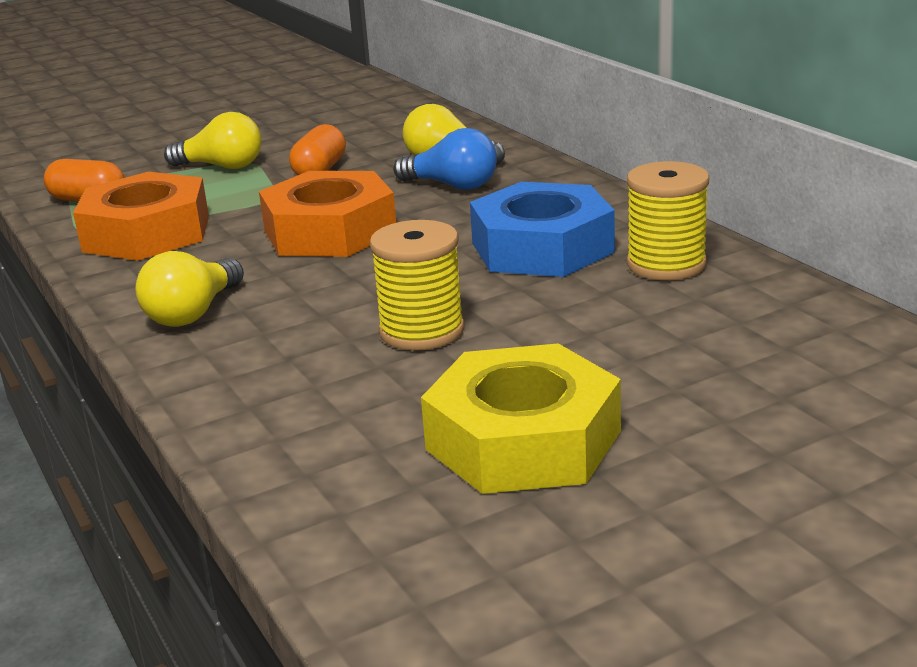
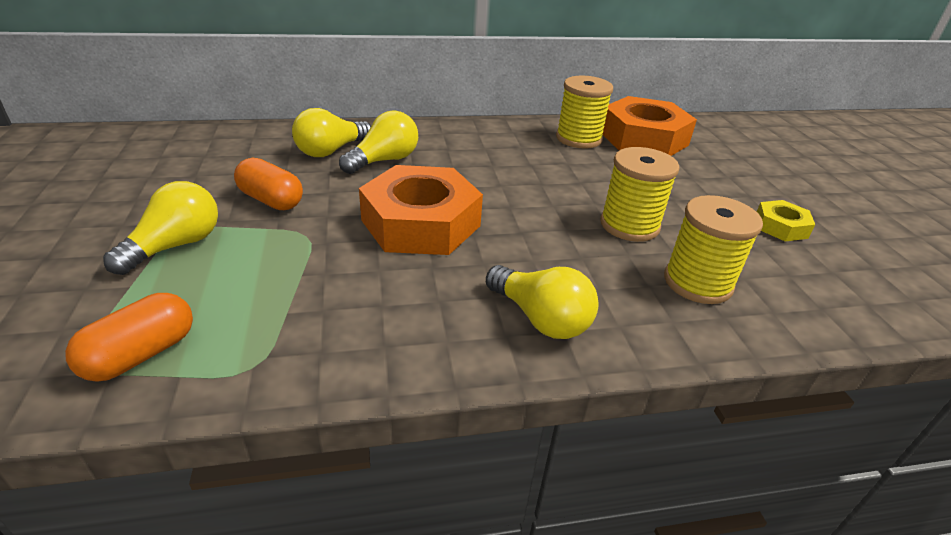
camera: 75 degrees left, 10 degrees up
orange nut [73,172,209,261] -> orange nut moved to [602,96,697,156]
blue light bulb [393,128,497,190] -> yellow light bulb [339,111,418,174]
yellow nut [421,343,621,494] -> yellow nut [757,200,815,242], size x0.48
blue nut [470,182,615,277] -> none
none -> yellow spool [664,195,763,304]

